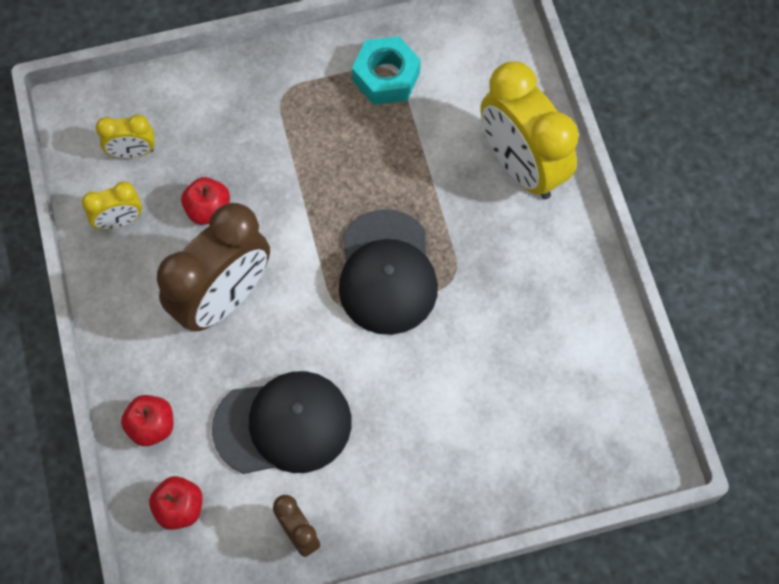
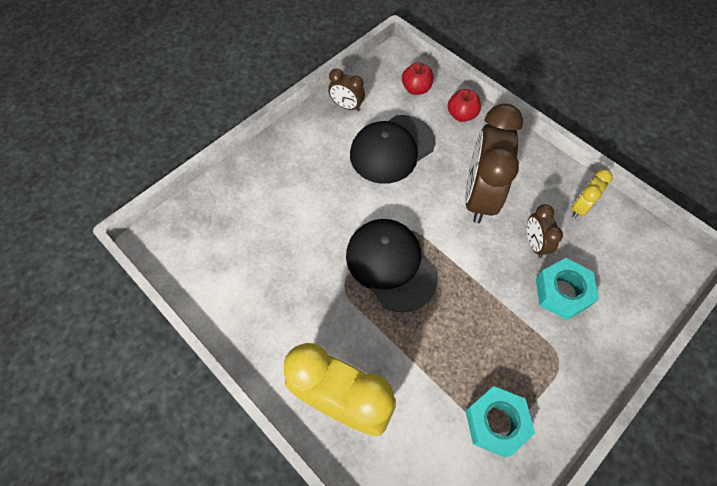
camera: 150 degrees right, 5 degrees down
yellow clock [96,114,155,158] -> none
red apple [181,177,230,225] -> brown clock [527,204,563,258]
none -> turquoise nut [536,258,599,320]

